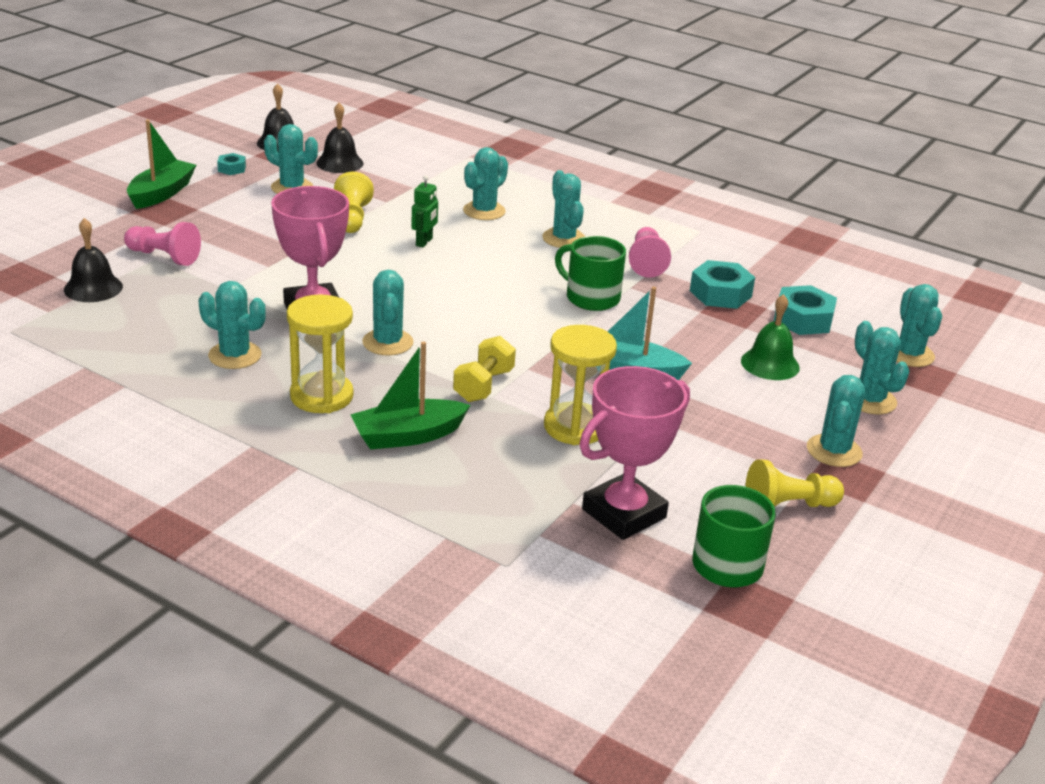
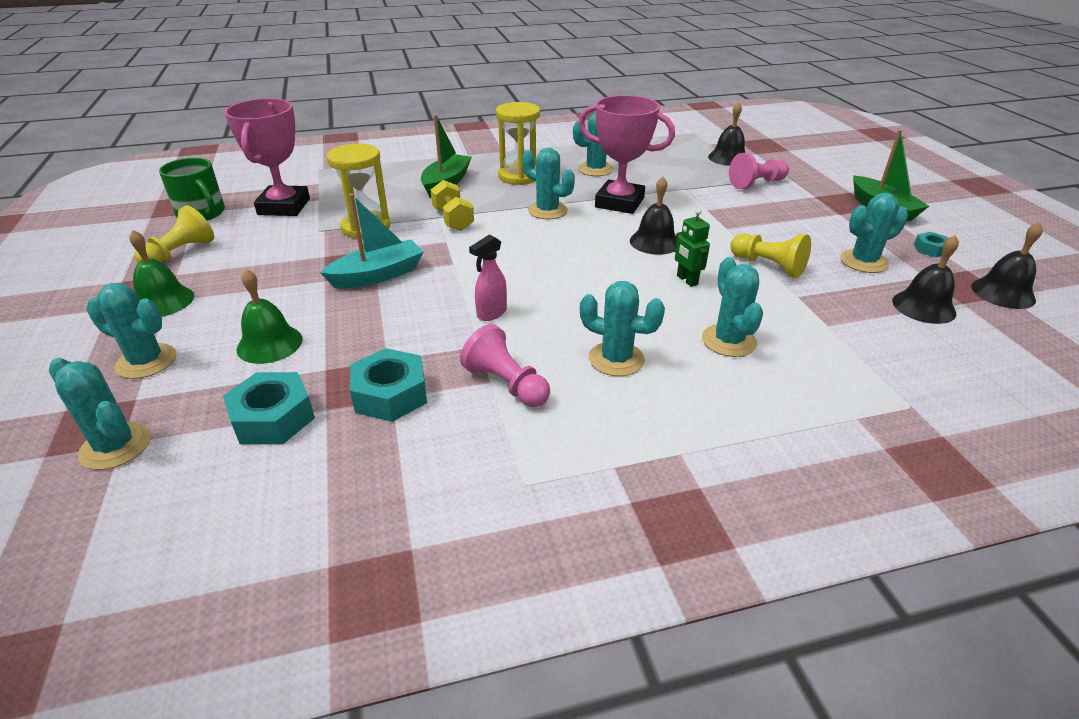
camera: 135 degrees right, 5 degrees up
green mug [555,236,626,311] -> pink spray bottle [469,235,507,321]
turquoise cactus [807,375,865,467] -> green bell [129,230,194,317]
none -> black bell [630,177,676,255]

